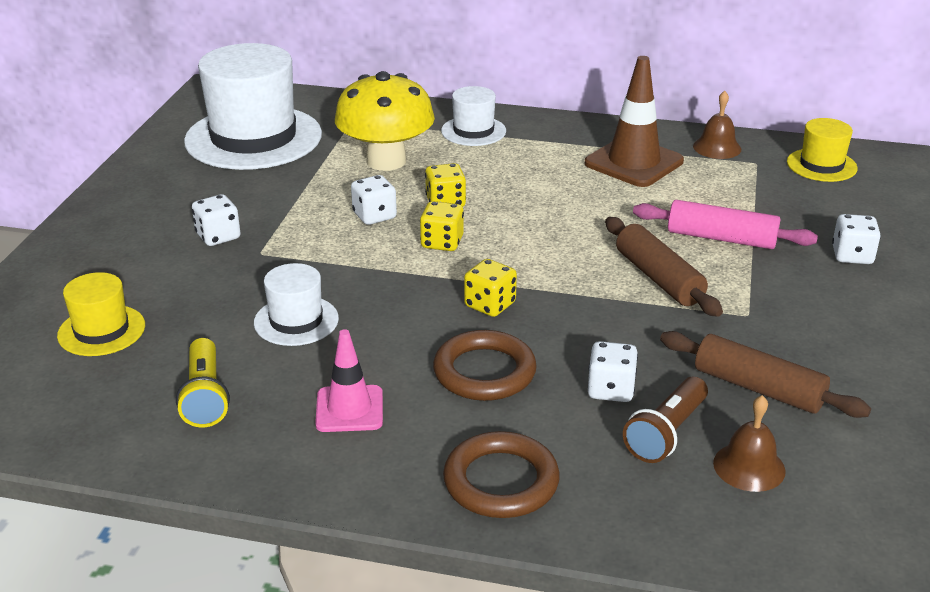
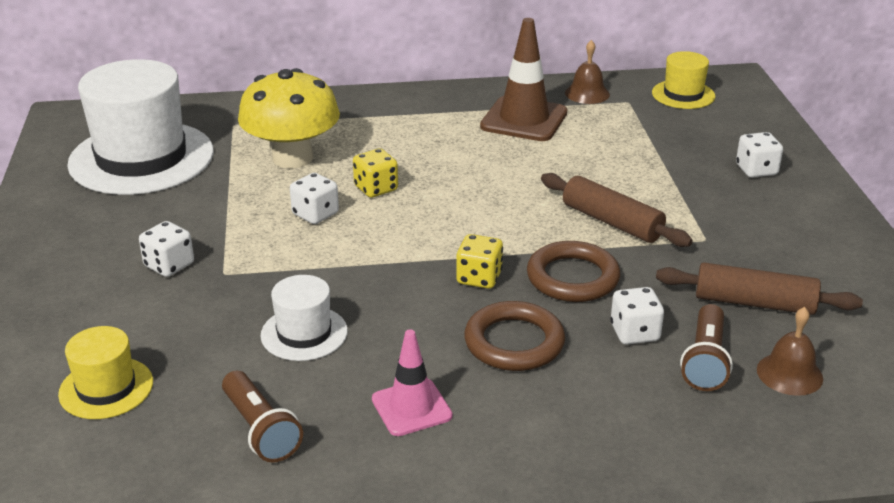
camera: 20 degrees left, 0 degrees up
yellow flashlight [176,338,230,428] -> brown flashlight [222,371,303,463]
yellow dice [420,201,464,251] -> none
white hat [441,86,506,146] -> none
brown ring [443,431,560,518] -> brown ring moved to [527,241,620,302]
pink rolling pin [633,200,818,249] -> none

